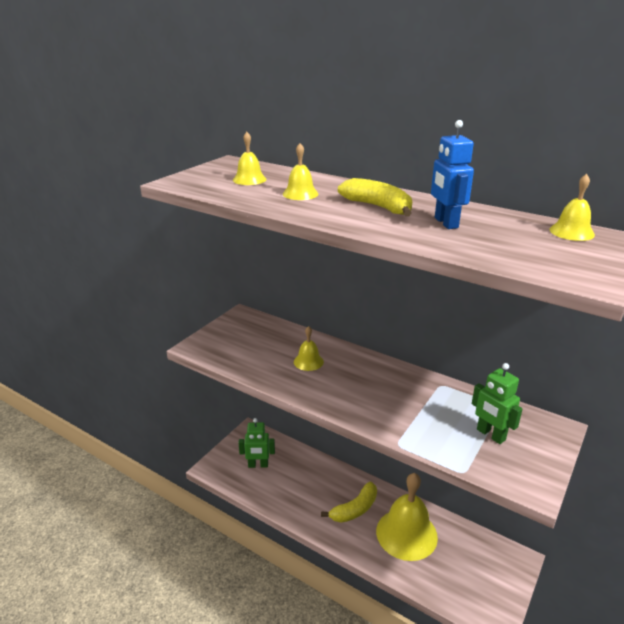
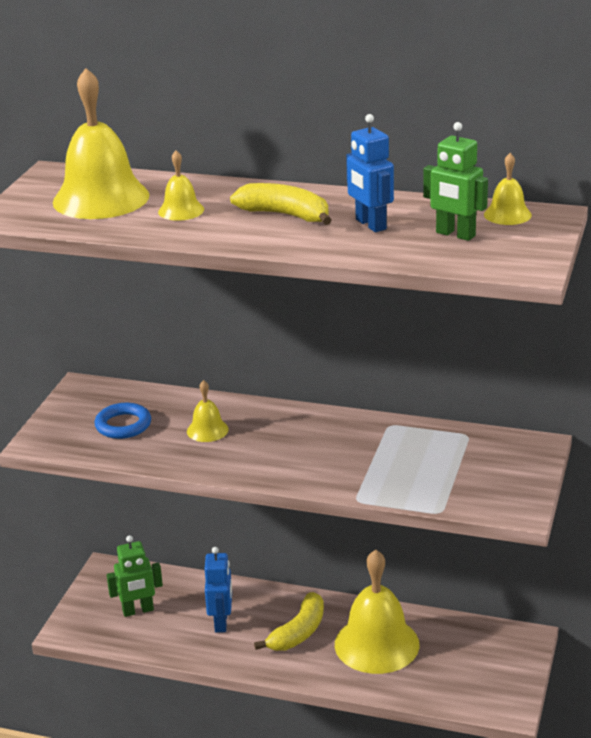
camera: 15 degrees left, 0 degrees up
yellow bell [233,132,267,185] -> yellow bell [53,68,149,219], size x2.14
green robot [472,363,523,444] -> green robot moved to [423,122,488,241]
none -> blue ring [95,403,151,439]
none -> blue robot [205,547,232,633]

